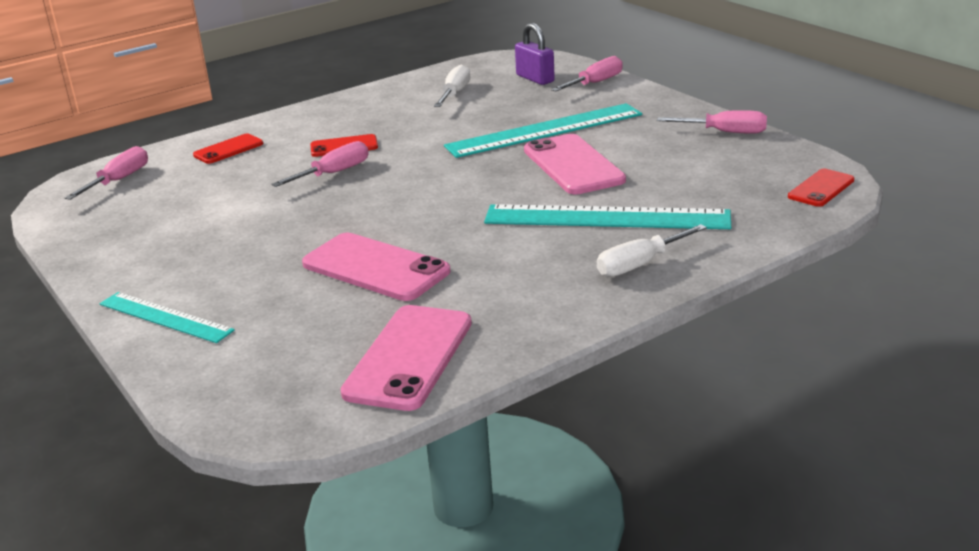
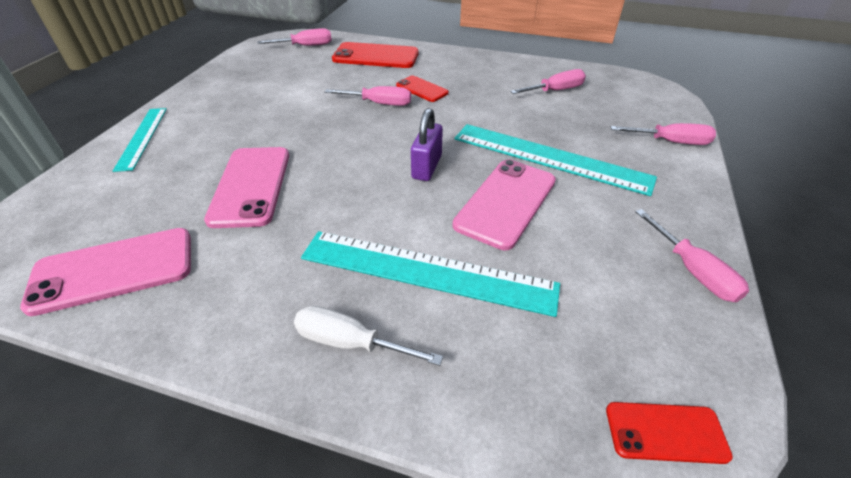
camera: 50 degrees right, 15 degrees up
red phone [193,134,263,164] -> red phone [332,42,419,68], size x1.76
white screwdriver [434,64,470,107] -> pink screwdriver [510,69,586,94]
turquoise ruler [484,204,731,229] -> turquoise ruler turned 45 degrees counterclockwise [301,231,560,317]
purple padlock [515,23,555,85] -> purple padlock moved to [411,108,443,181]

